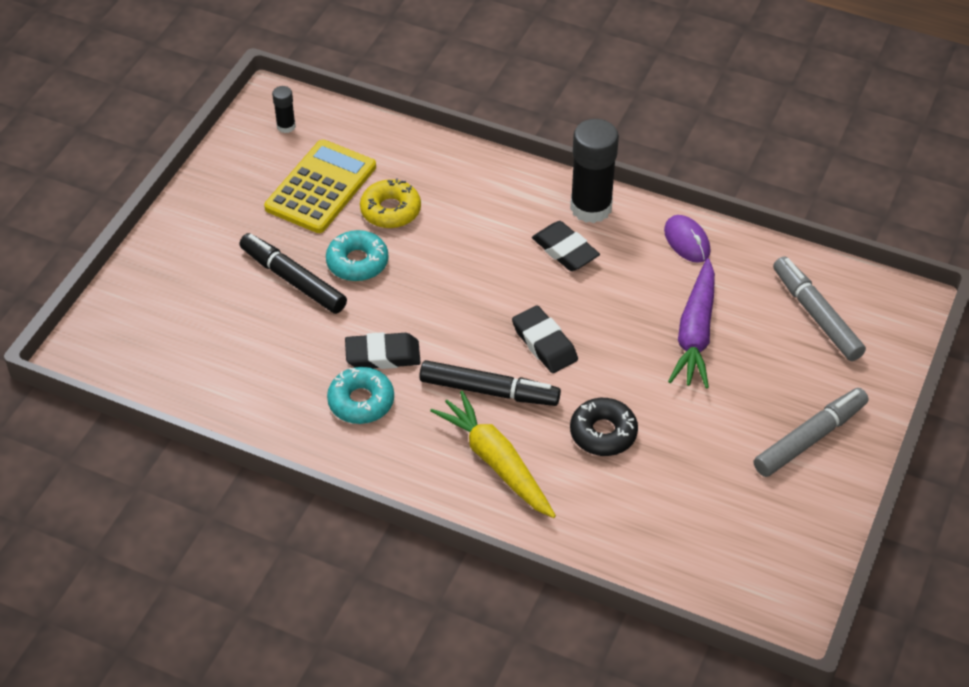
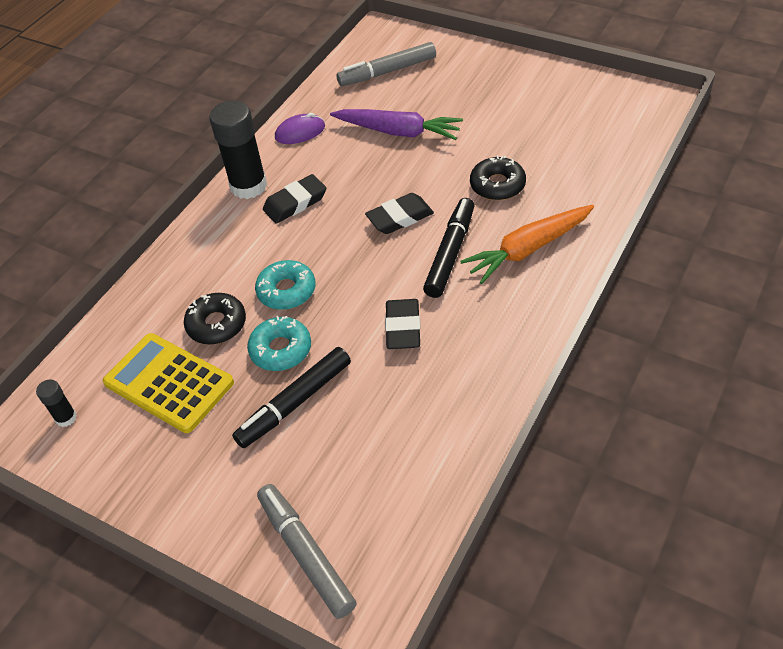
camera: 80 degrees left, 0 degrees up
turquoise donut [327,367,394,424] -> turquoise donut moved to [255,260,315,310]
yellow donut [360,178,421,228] -> black donut [184,293,246,344]
yellow carrot [430,391,556,518] -> orange carrot [460,205,594,284]
grey marker [754,388,869,477] -> grey marker moved to [257,484,356,619]

